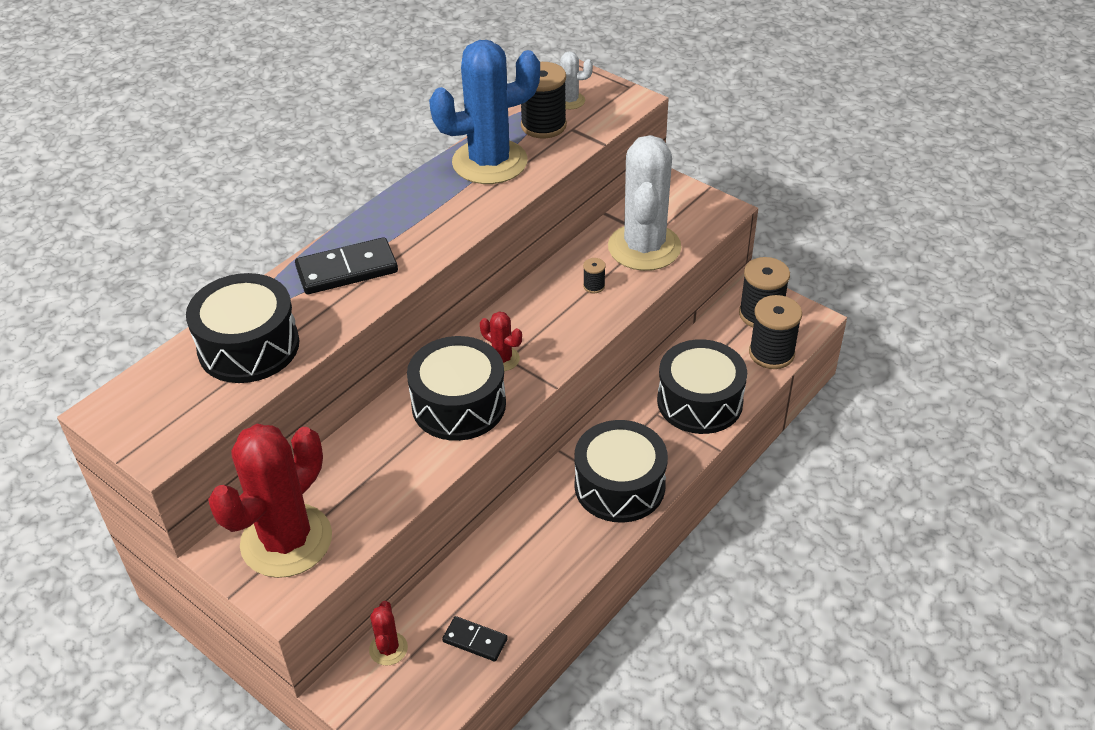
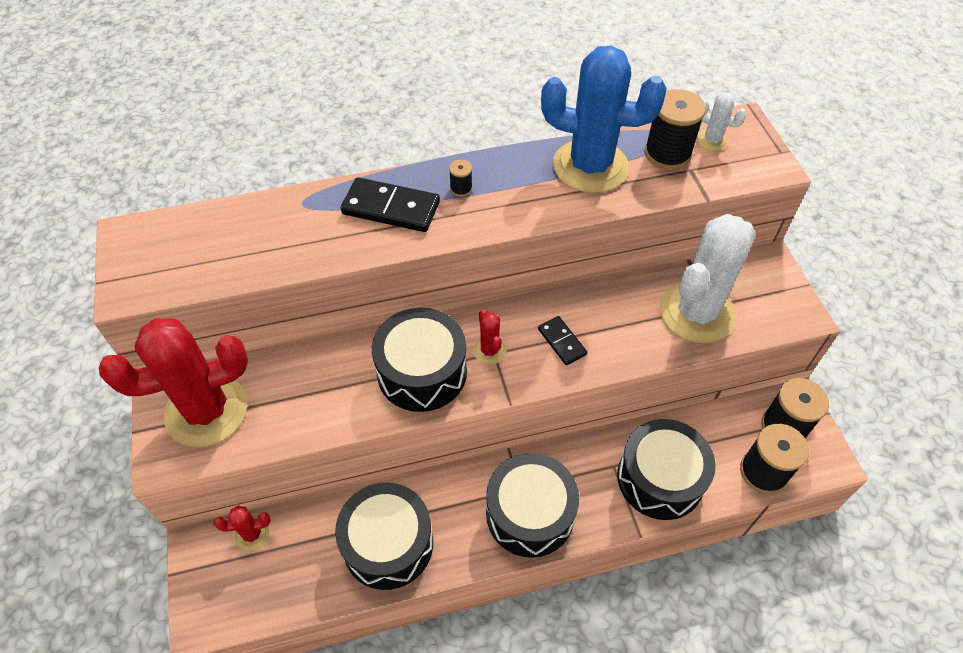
camera: 35 degrees right, 10 degrees up
black drum [186,273,299,383] -> black drum moved to [335,482,433,590]
red cactus [369,601,408,666] -> red cactus turned 45 degrees clockwise [214,506,271,551]
black domino [442,616,508,661] -> black domino moved to [538,316,587,365]
black spool [583,258,606,293] -> black spool moved to [449,160,473,197]

